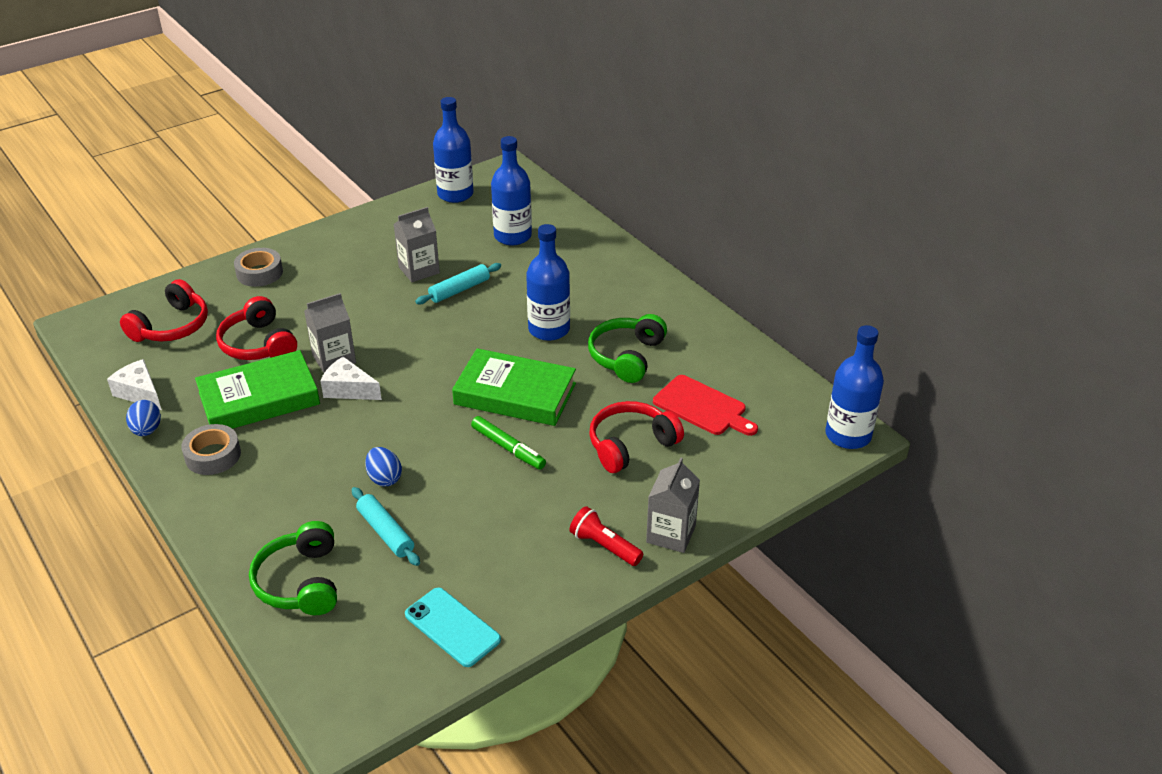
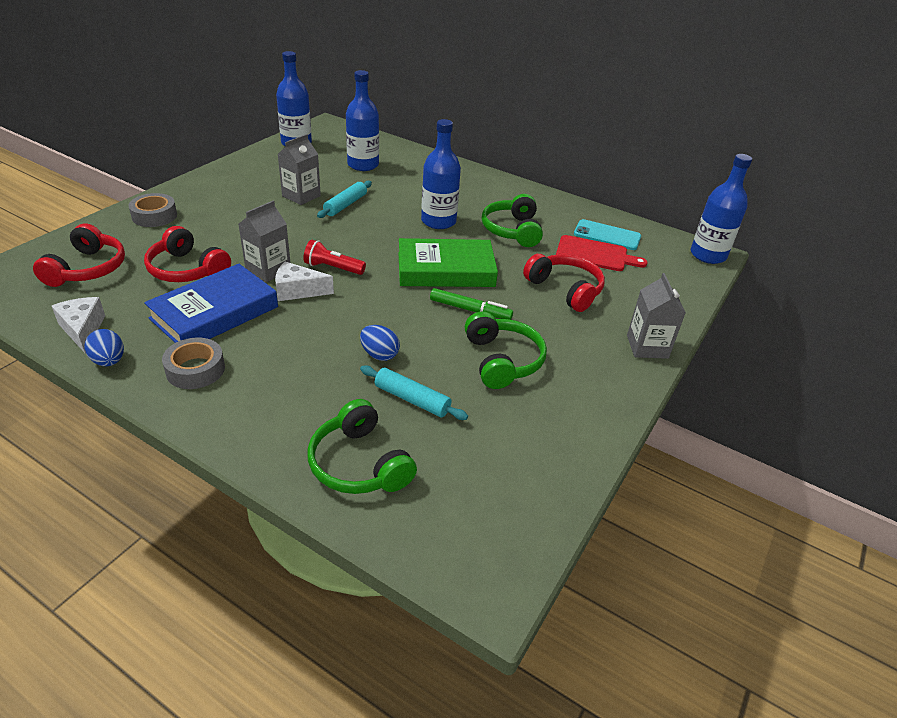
camera: 25 degrees left, 0 degrees up
white cheese [107,359,162,410] -> white cheese turned 45 degrees clockwise [52,297,105,354]
green book [195,350,320,429] -> blue book [144,264,278,343]
turquoise phone [405,588,501,667] -> turquoise phone moved to [574,219,641,250]
red flashlight [569,506,643,566] -> red flashlight moved to [303,240,366,275]
red headphones [589,401,684,473] -> red headphones turned 105 degrees clockwise [523,254,605,312]
none -> green headphones [465,311,547,389]

